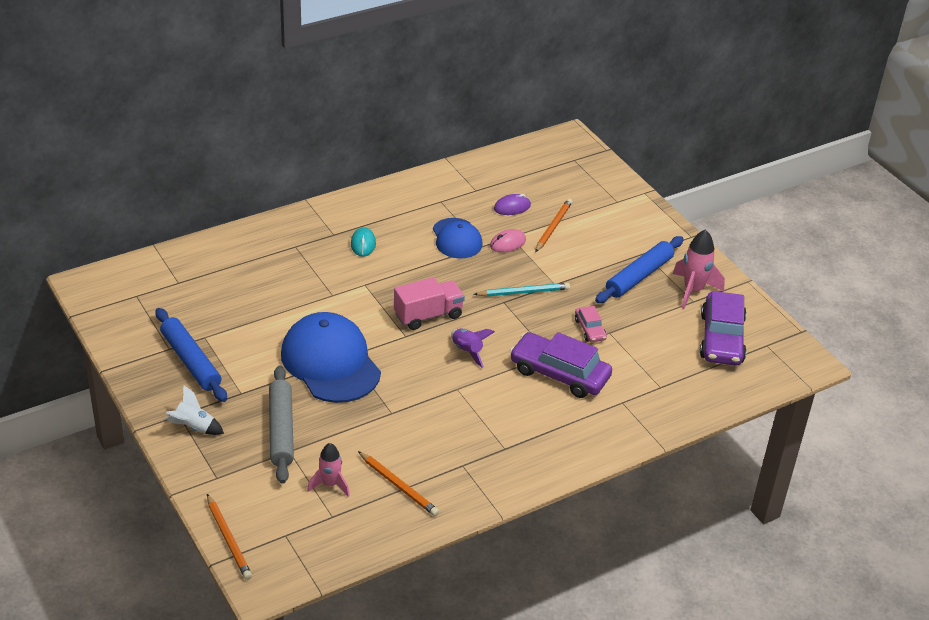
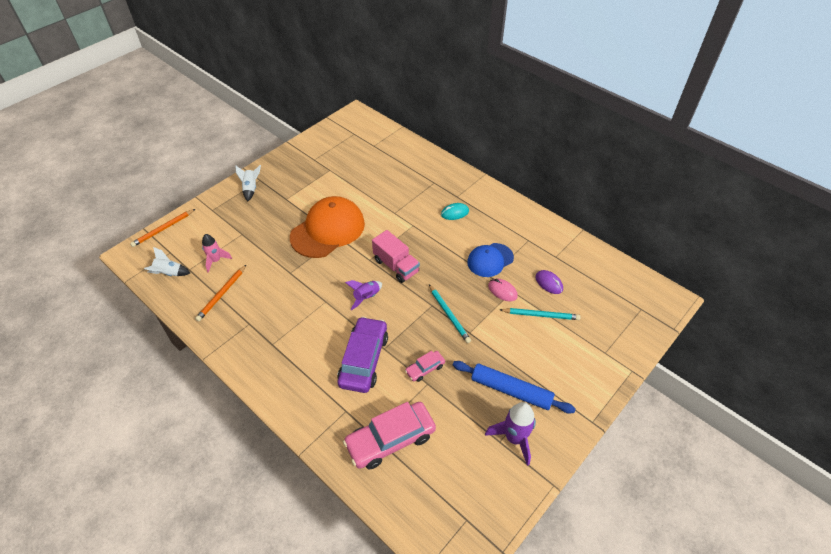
camera: 75 degrees right, 10 degrees up
blue rolling pin [155,308,227,402] -> none
grey rolling pin [269,366,294,484] -> none
blue cap [281,312,381,403] -> orange cap [290,196,365,258]
orange pencil [535,199,572,252] -> turquoise pencil [500,308,581,320]
pink rocket [673,229,725,309] -> purple rocket [485,402,536,466]
purple car [700,291,747,366] -> none
none -> white rocket [144,247,190,276]
none -> pink car [343,402,436,469]

